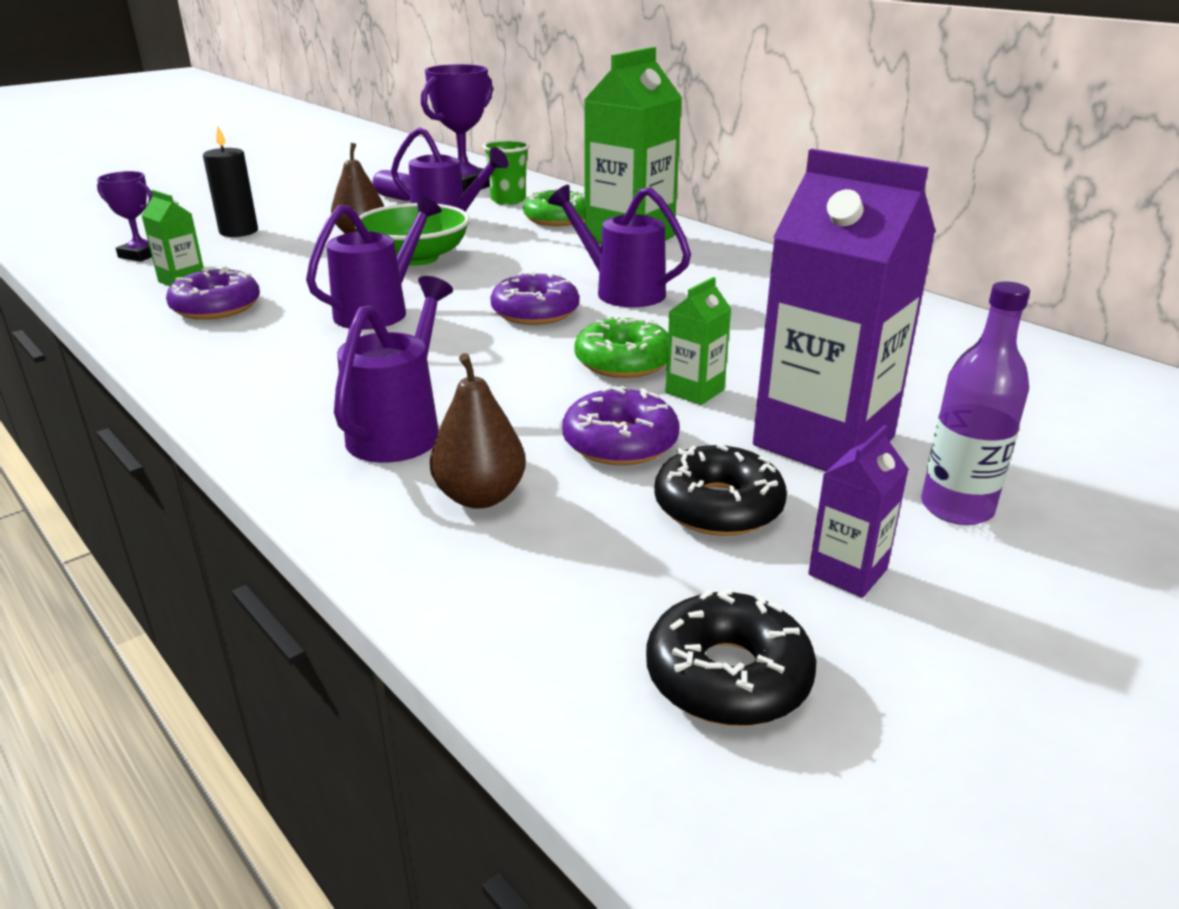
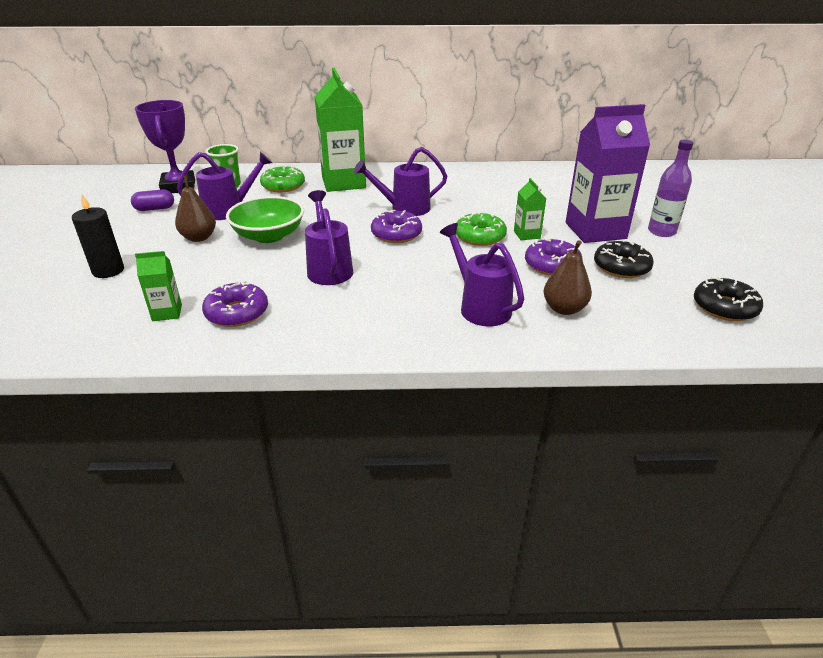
camera: 50 degrees left, 5 degrees up
purple trophy [97,171,153,262] -> none
purple carton [808,425,909,598] -> none

